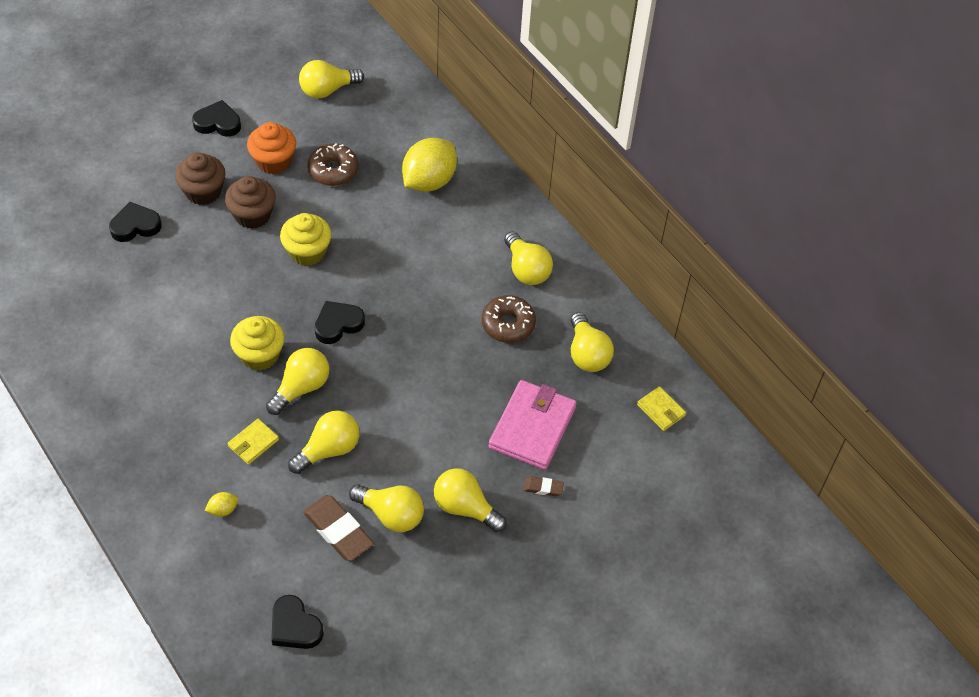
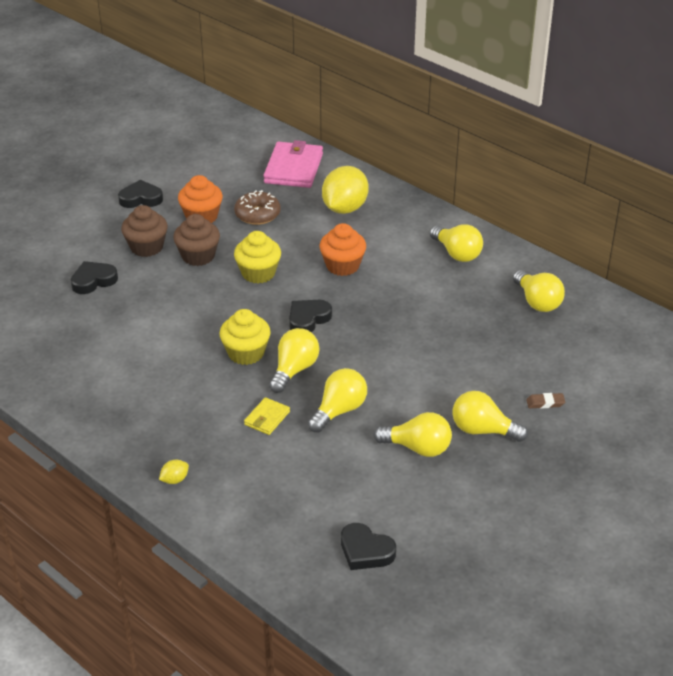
camera: 10 degrees left, 15 degrees down
yellow lemon [205,492,238,517] -> yellow lemon moved to [159,460,189,484]
yellow light bulb [299,60,364,98] -> none
brown eraser [303,495,374,561] -> none
brown donut [482,295,536,343] -> none
pink wallet [489,380,577,470] -> pink wallet moved to [263,140,323,188]
yellow wallet [637,386,686,431] -> none
none -> orange cupcake [319,223,366,276]

